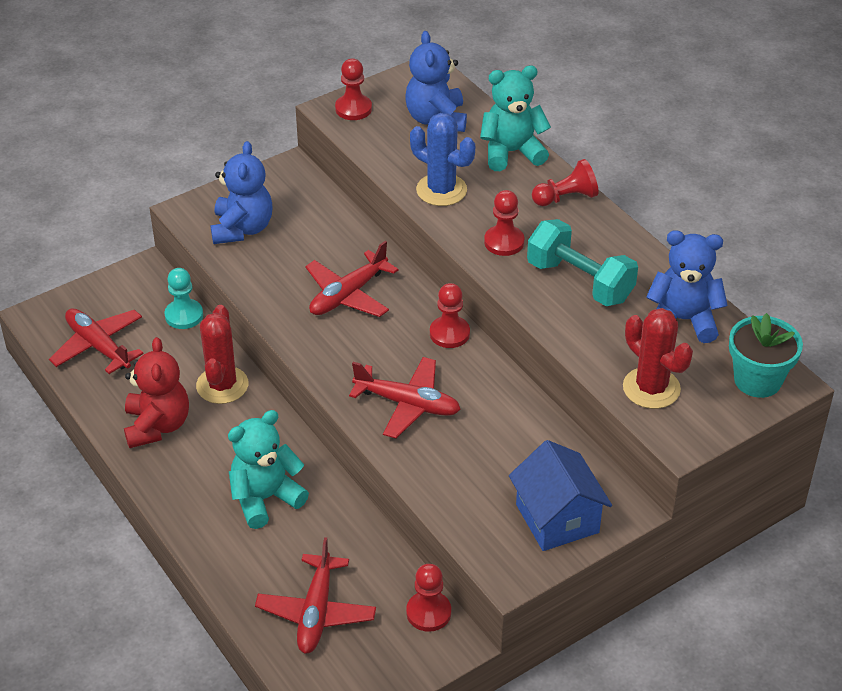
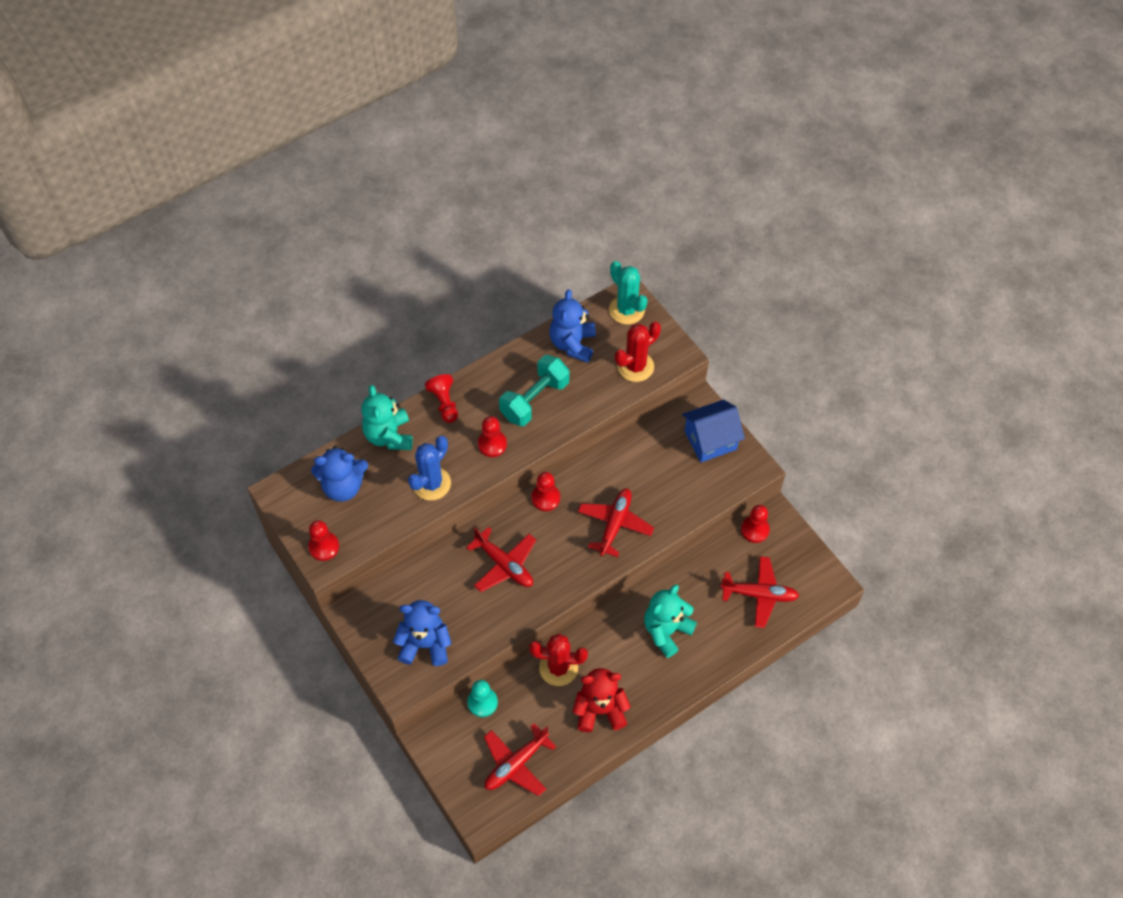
camera: 90 degrees left, 15 degrees up
turquoise teddy bear [228,410,309,529] -> turquoise teddy bear turned 75 degrees clockwise [644,585,697,658]
turquoise flower pot [729,313,803,398] -> turquoise cactus [609,261,648,324]

